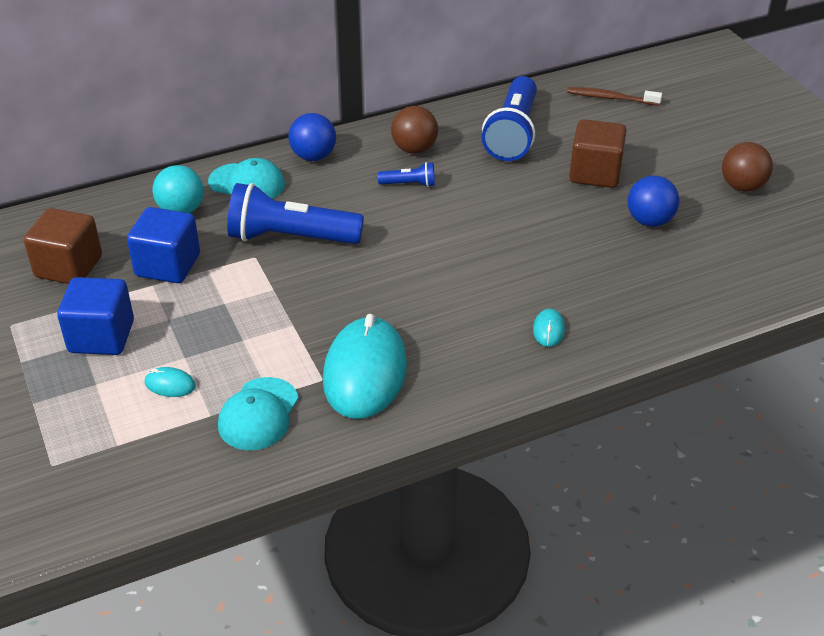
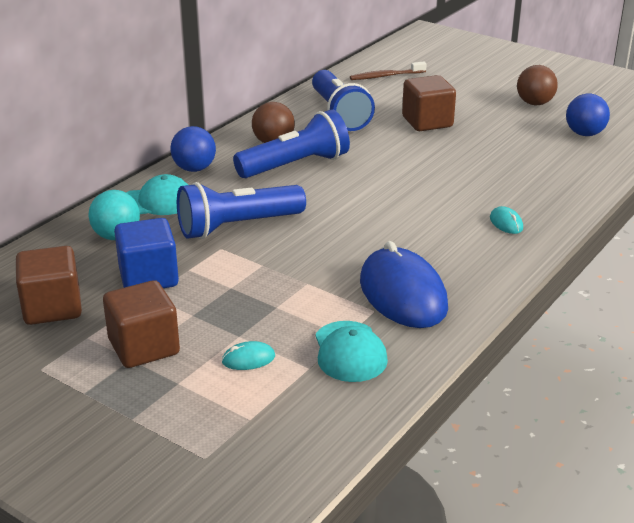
camera: 30 degrees left, 10 degrees down
blue cube [57,277,134,355] -> brown cube [103,280,180,368]
turquoise mouse [323,314,407,419] -> blue mouse [360,241,448,328]
blue flashlight [378,162,435,187] -> blue flashlight [233,109,350,178], size x2.20
blue ball [628,175,680,227] -> blue ball moved to [566,93,610,136]

